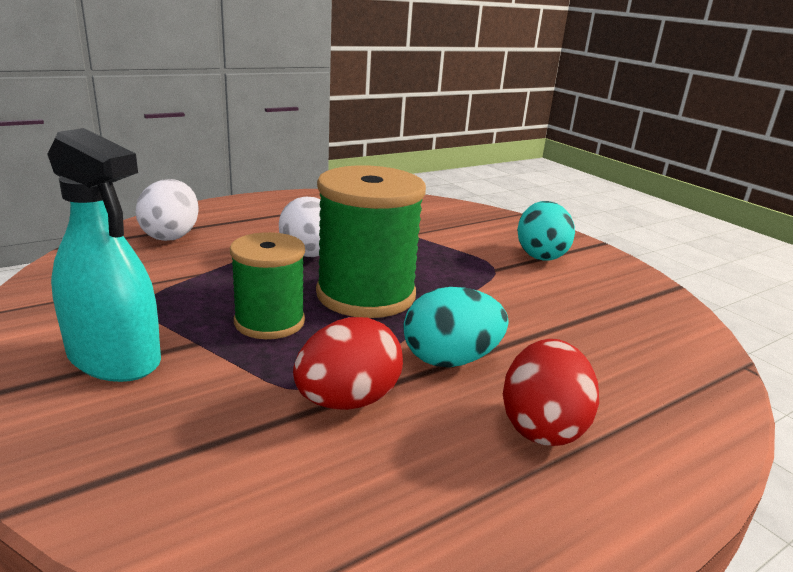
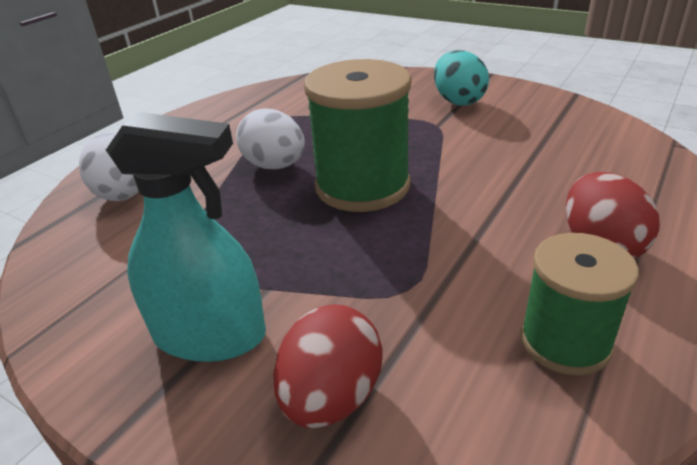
camera: 20 degrees left, 10 degrees up
green spool [230,232,305,339] -> green spool moved to [520,233,639,376]
red egg [293,317,403,410] -> red egg moved to [273,304,383,428]
turquoise egg [403,287,508,367] -> none

